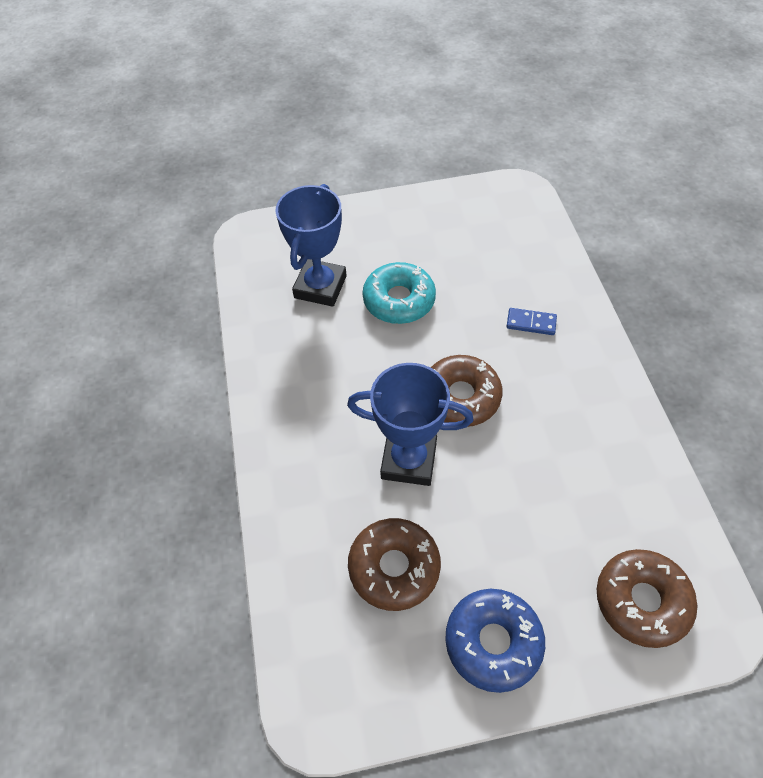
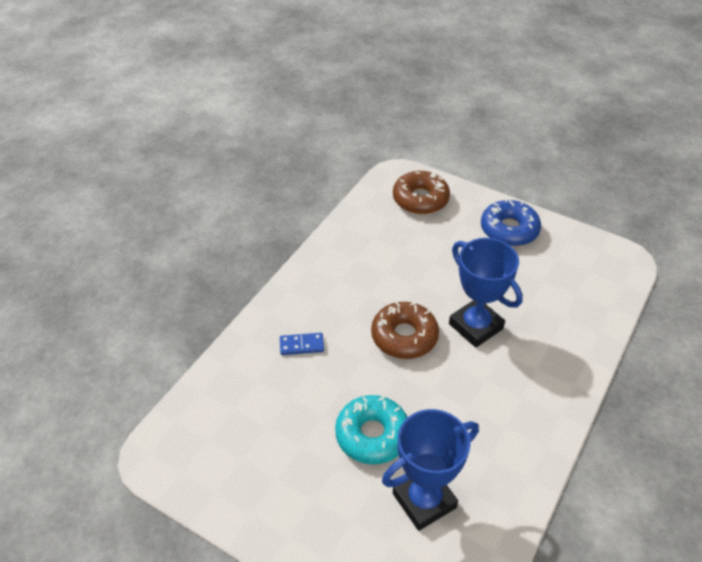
camera: 140 degrees left, 10 degrees down
brown donut [348,518,441,611] -> none
blue domino [506,308,557,335] -> blue domino turned 60 degrees counterclockwise [280,333,324,355]

